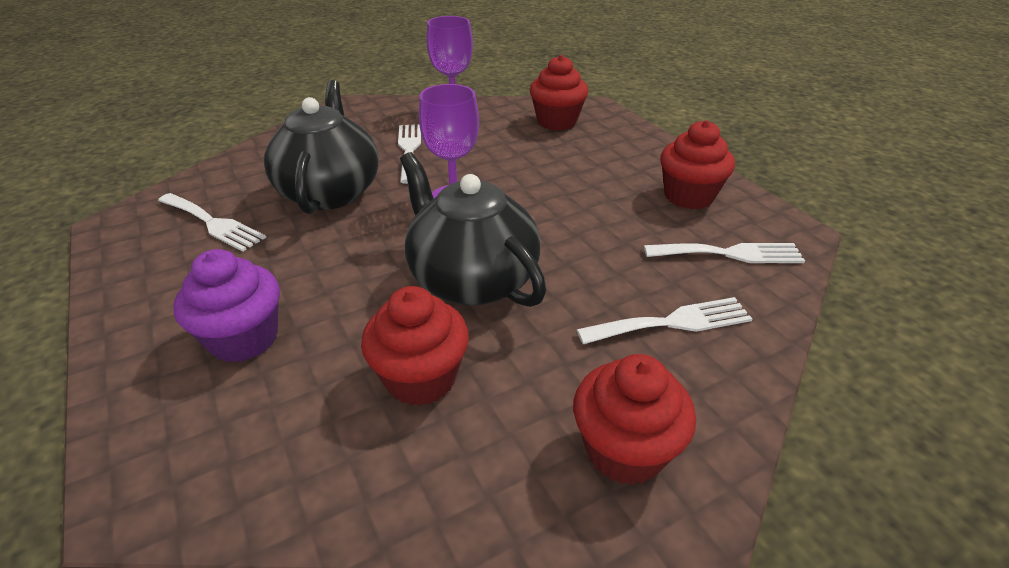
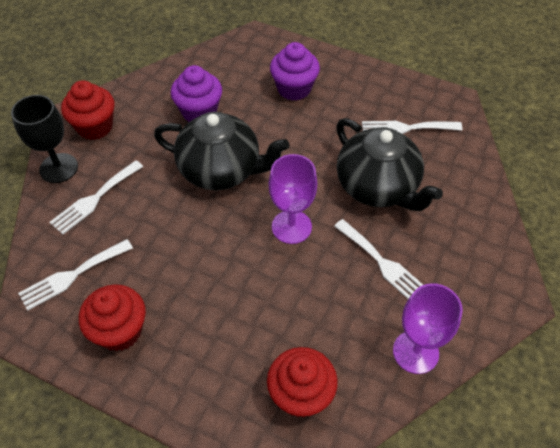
camera: 145 degrees right, 15 degrees up
red cupcake [361,286,469,406] -> purple cupcake [171,65,222,122]
none -> black goblet [11,95,78,183]

